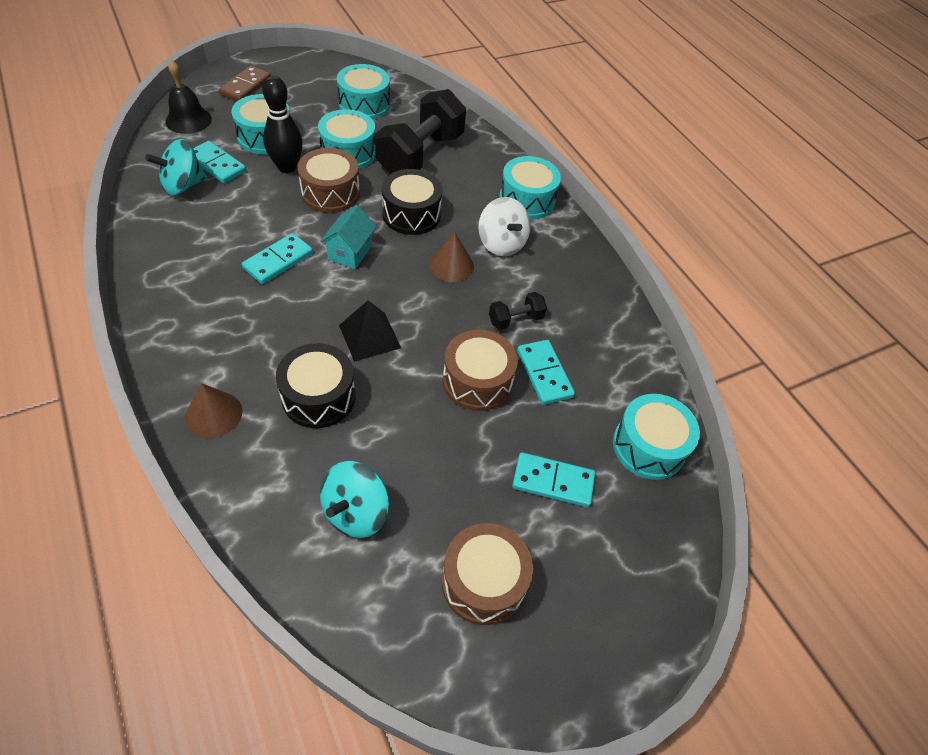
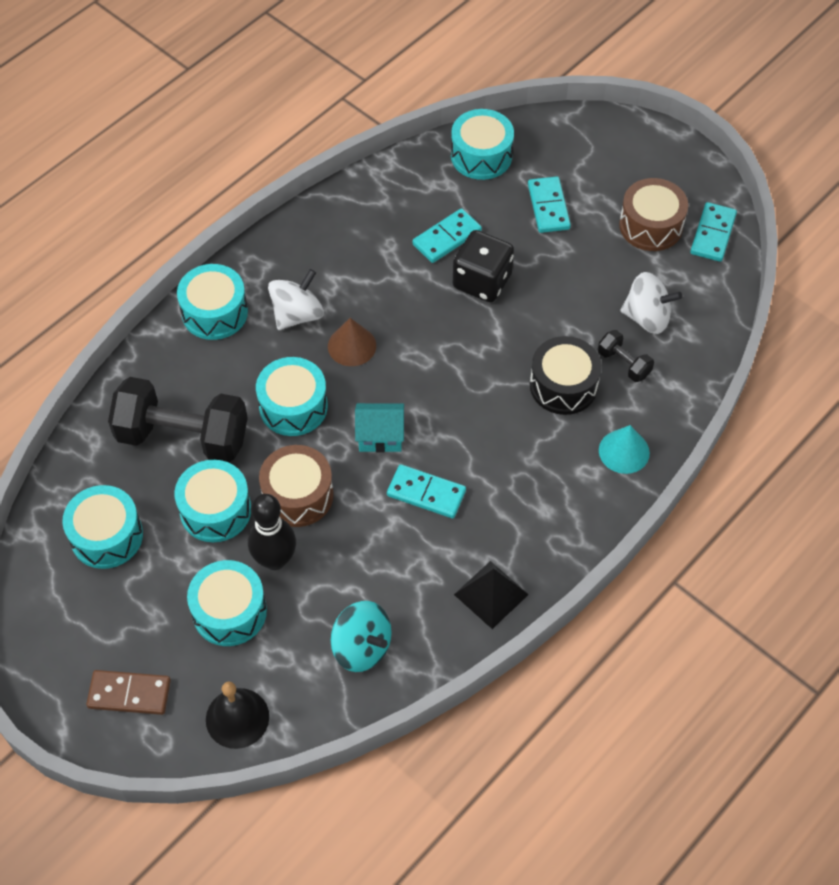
camera: 105 degrees left, 5 degrees up
brown cone [185,383,242,438] -> turquoise cone [599,425,650,474]
turquoise domino [193,141,246,183] -> turquoise domino moved to [690,202,737,262]
turquoise spinning top [320,461,389,538] -> white spinning top [620,272,682,334]
black pyramid [339,301,401,362] -> black pyramid moved to [454,561,529,629]
black drum [382,169,443,235] -> turquoise drum [256,357,328,436]
brown drum [443,330,518,411] -> black dice [453,230,514,302]
black dumbbell [489,292,547,330] -> black dumbbell moved to [598,330,654,382]

